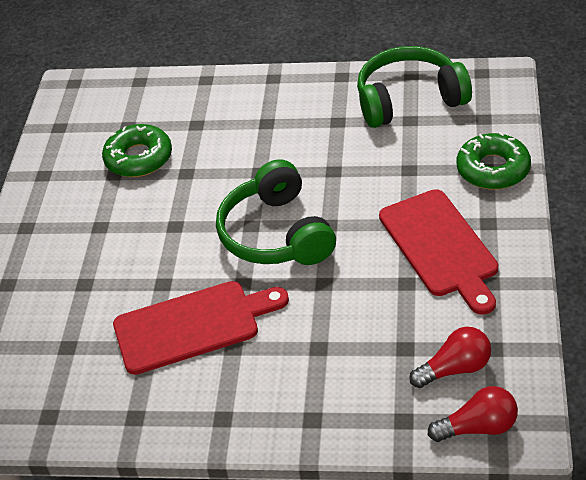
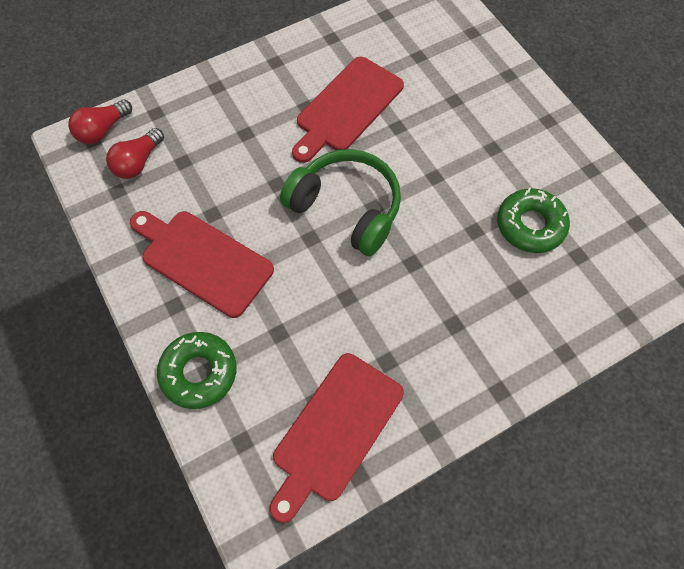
camera: 140 degrees right, 20 degrees up
green headphones [357,46,472,128] -> red cutting board [270,353,404,523]

